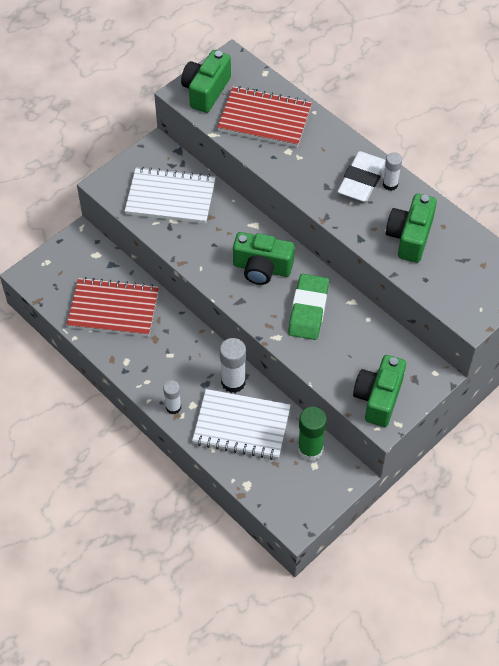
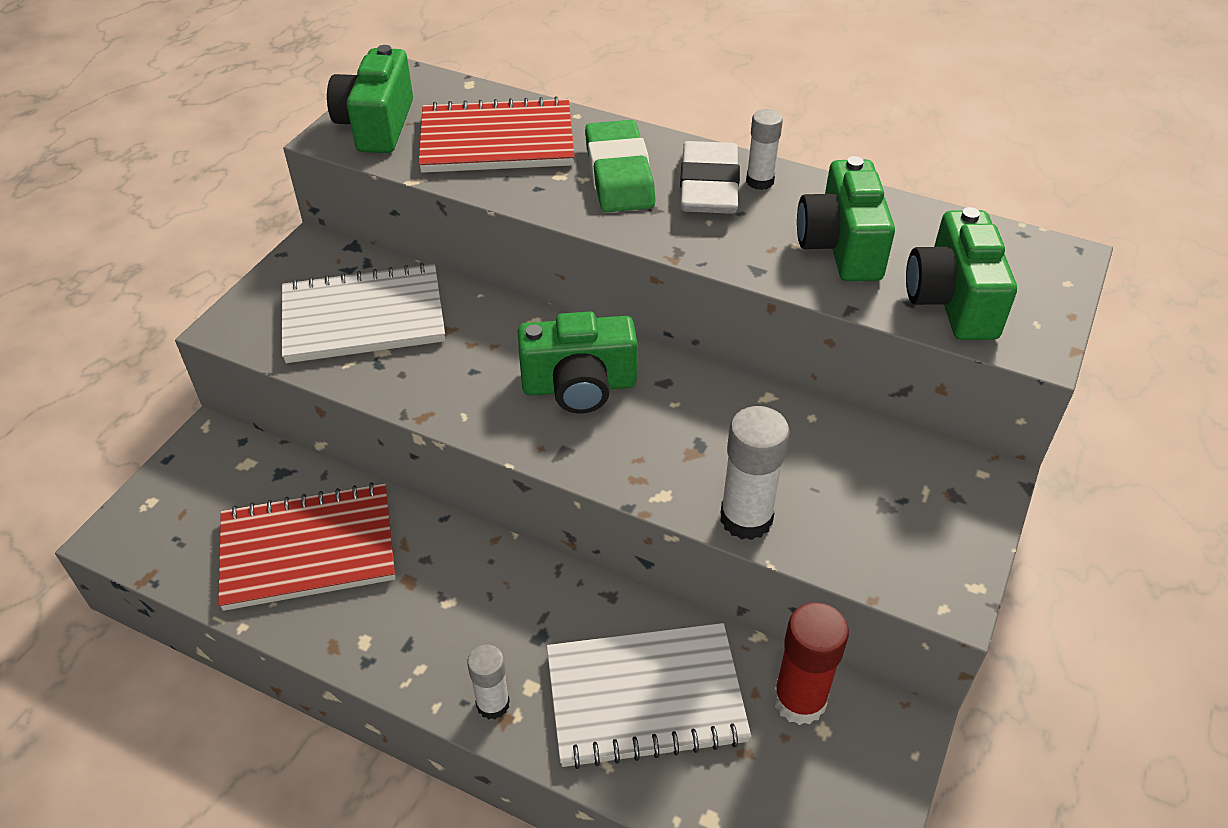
camera: 20 degrees left, 10 degrees down
white glue stick [220,338,246,393] -> white glue stick moved to [720,406,790,540]
green eraser [288,274,329,340] -> green eraser moved to [585,120,656,212]
green glue stick [298,407,327,461] -> red glue stick [773,602,849,725]
green camera [353,355,406,427] -> green camera moved to [906,207,1017,340]

